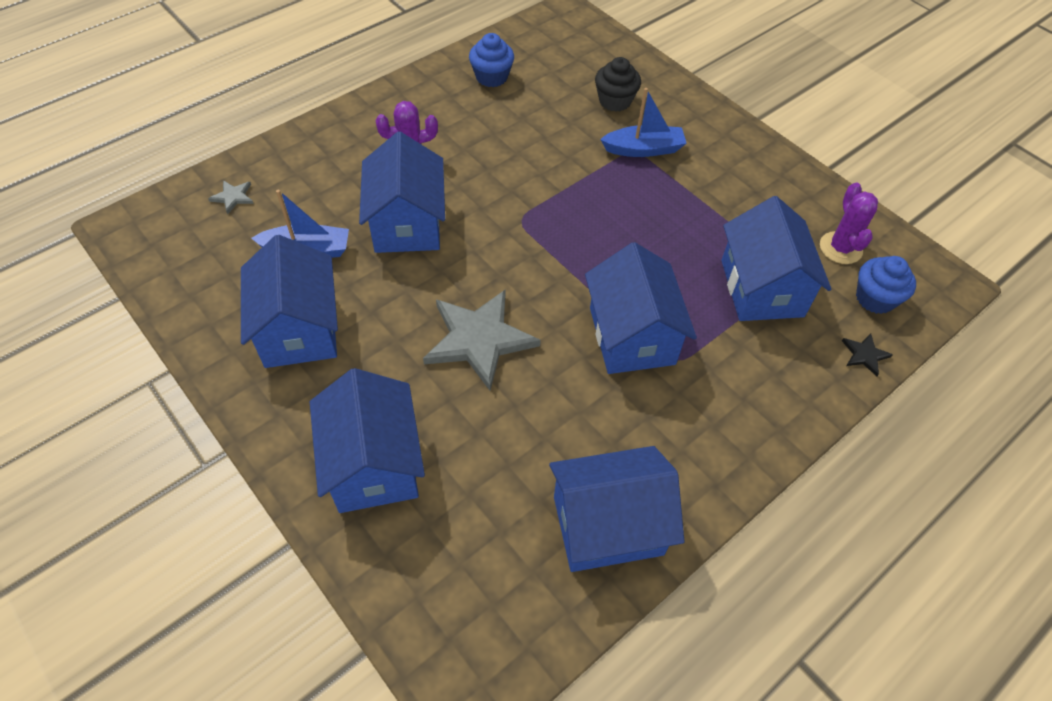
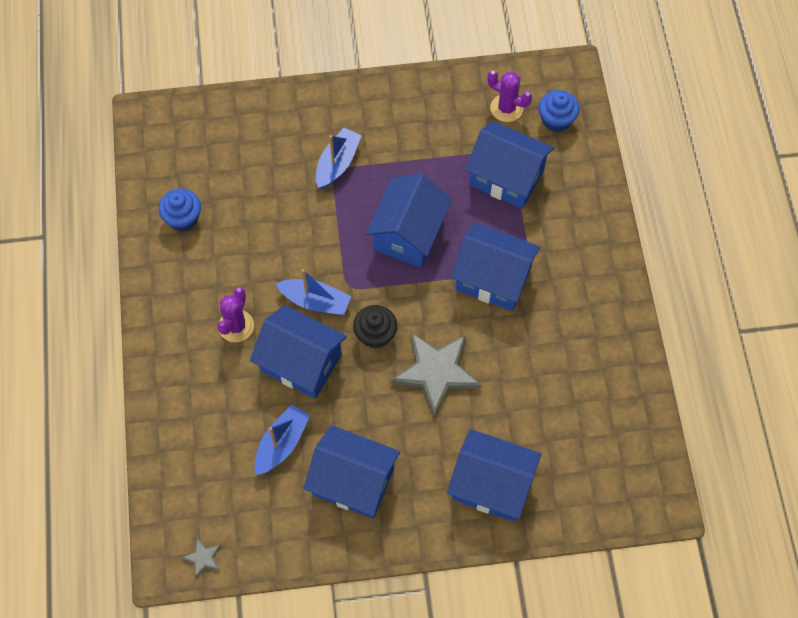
camera: 55 degrees left, 10 degrees up
grey star [208,180,254,214] -> grey star moved to [182,538,221,578]
blue house [549,446,685,572] -> blue house moved to [366,173,452,268]
black cupcake [595,57,641,112] -> black cupcake moved to [353,305,397,349]
black star [842,333,893,376] -> none
none -> blue boat [276,269,351,315]

